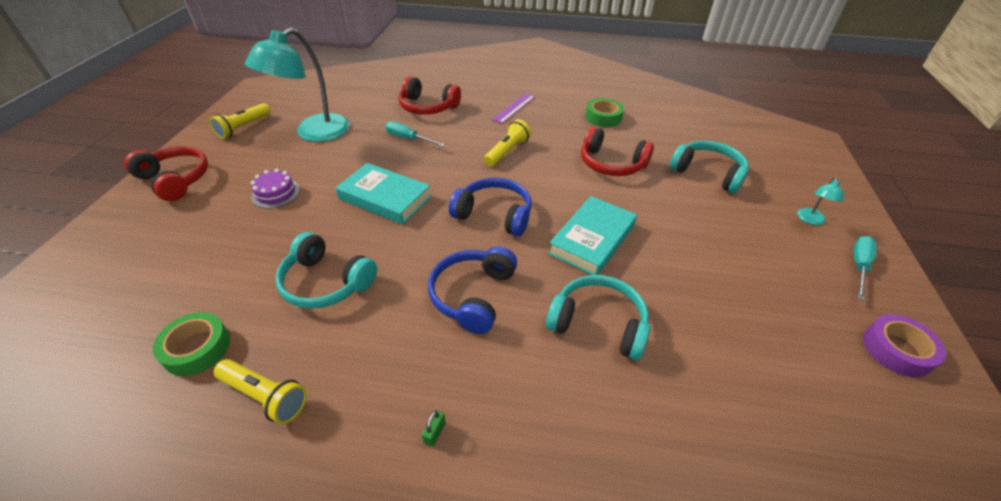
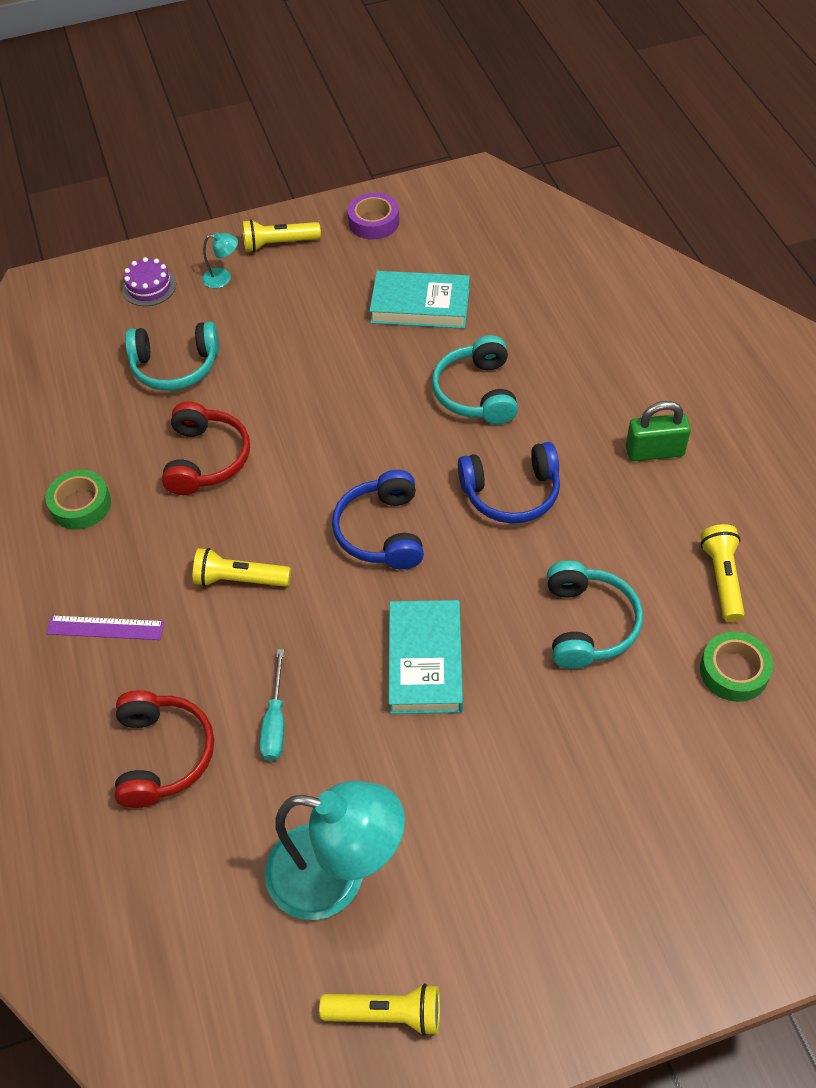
camera: 115 degrees left, 10 degrees up
red headphones [124,146,208,201] -> none
purple cake [251,169,300,209] -> purple cake moved to [122,257,176,306]
green padlock [422,410,446,447] -> green padlock [626,401,691,461], size x2.36
turquoise book [548,196,637,275] -> turquoise book moved to [369,271,470,329]
turquoise headphones [670,141,749,193] -> turquoise headphones turned 105 degrees counterclockwise [125,321,219,391]
turquoise screwdriver [853,236,877,301] -> yellow flashlight [242,219,321,252]

